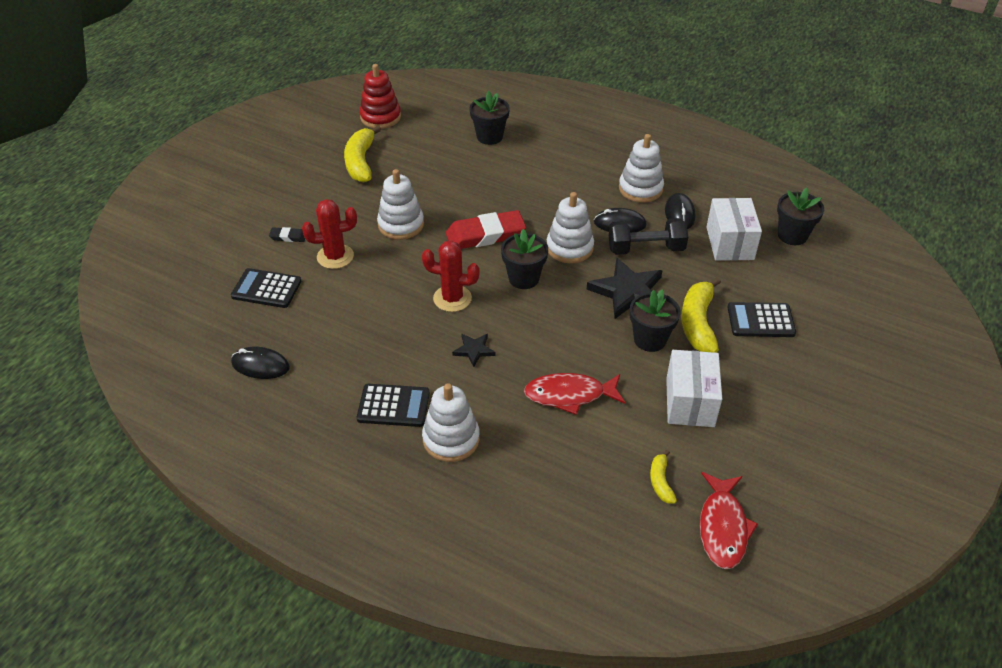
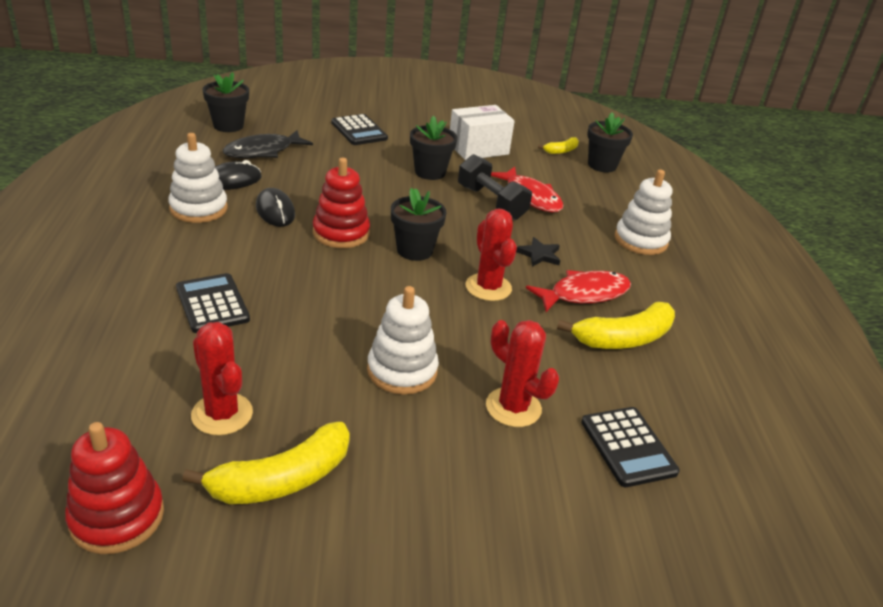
camera: 125 degrees left, 10 degrees down
black mouse [231,347,290,379] -> none
black eraser [269,227,305,242] -> none
black calculator [357,384,430,427] -> black calculator moved to [176,273,250,333]
red eraser [446,210,526,249] -> none
black flower pot [470,91,510,145] -> black flower pot moved to [587,112,633,172]
white stacking toy [547,192,594,264] -> red stacking toy [313,158,370,248]
black star [587,258,663,319] -> none
black dumbbell [609,218,688,255] -> black dumbbell moved to [458,154,532,220]
yellow banana [681,277,721,353] -> yellow banana moved to [557,302,675,349]
red fish [700,472,758,569] -> red fish moved to [526,270,631,312]
white box [707,198,762,261] -> black fish [223,130,313,158]
none -> red cactus [191,322,253,435]

